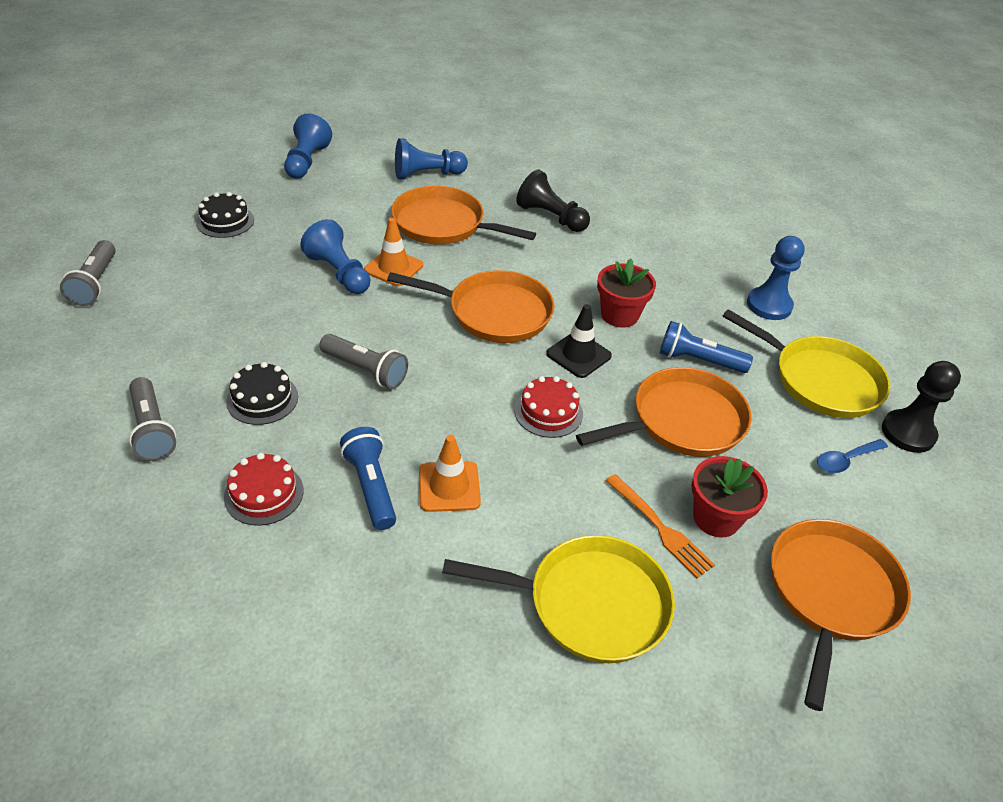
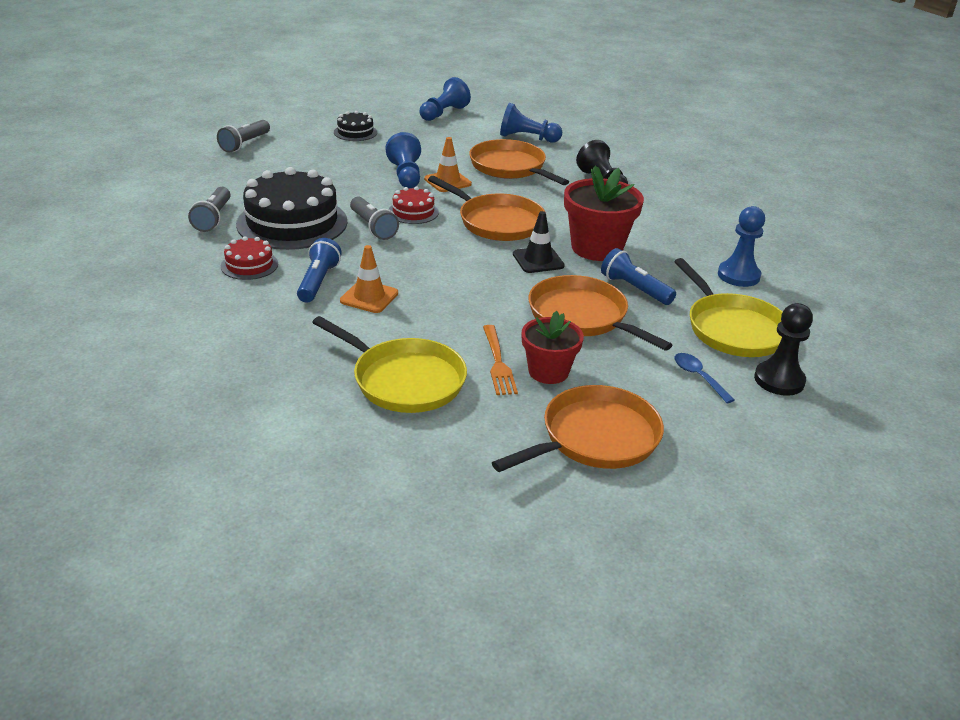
camera: 30 degrees right, 10 degrees down
black cake [226,362,298,425] -> black cake [236,167,347,250], size x2.10
red cake [515,376,583,438] -> red cake moved to [389,187,439,224]
orange pan [576,367,752,457] -> orange pan turned 135 degrees counterclockwise [528,275,672,351]
red flower pot [597,258,656,328] -> red flower pot [564,166,644,261], size x1.55
blue spoon [817,439,888,473] -> blue spoon turned 60 degrees clockwise [674,353,735,403]

